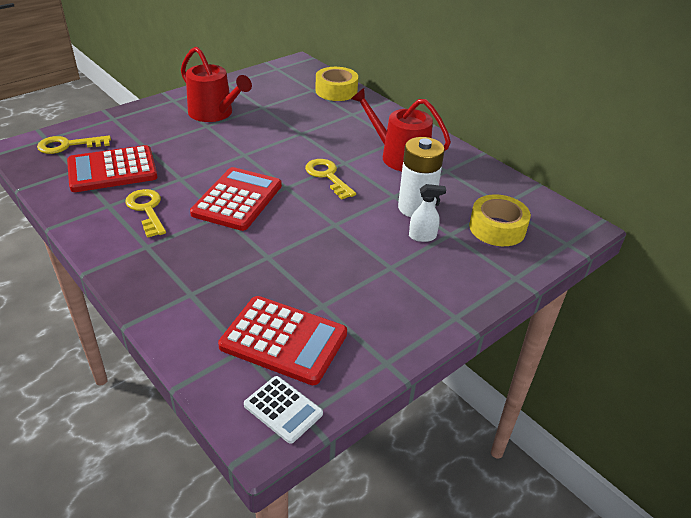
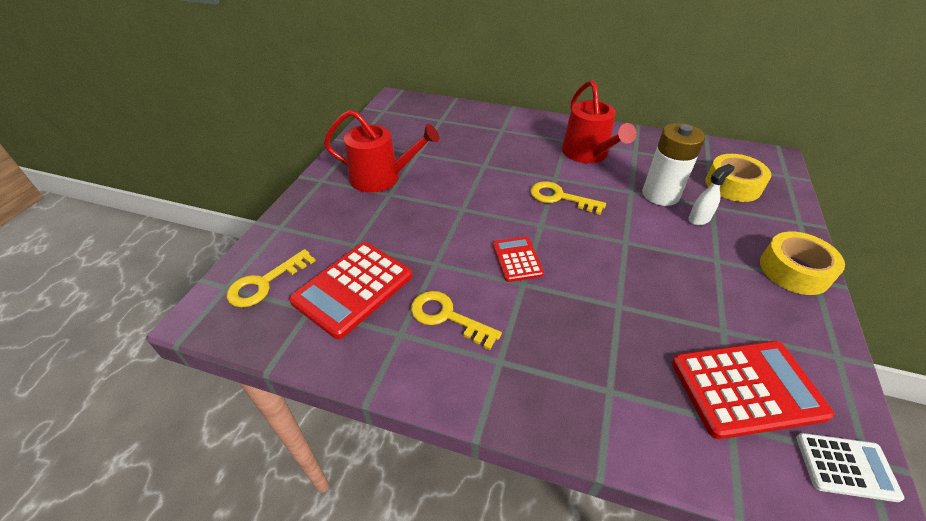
camera: 30 degrees left, 5 degrees up
red calculator [190,167,282,231] -> red calculator [493,236,544,282], size x0.56
yellow tape [316,67,358,101] -> yellow tape moved to [760,231,845,295]
red watering can [351,88,451,171] -> red watering can turned 105 degrees counterclockwise [562,80,637,163]

